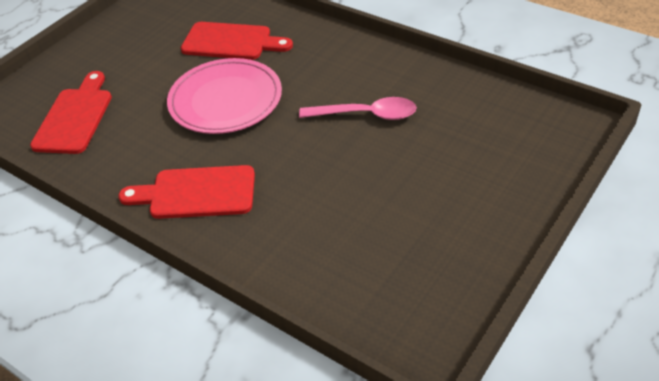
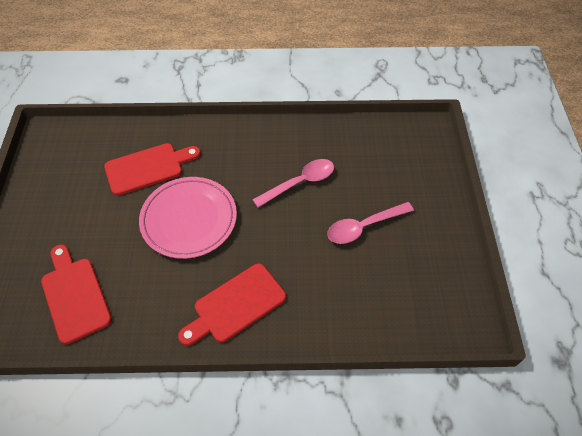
camera: 40 degrees left, 10 degrees up
none -> pink spoon [327,202,414,244]

